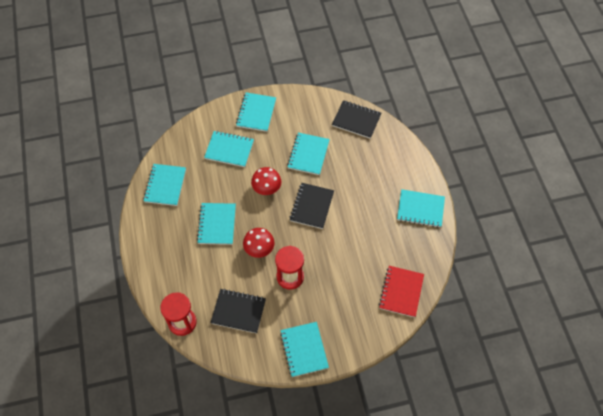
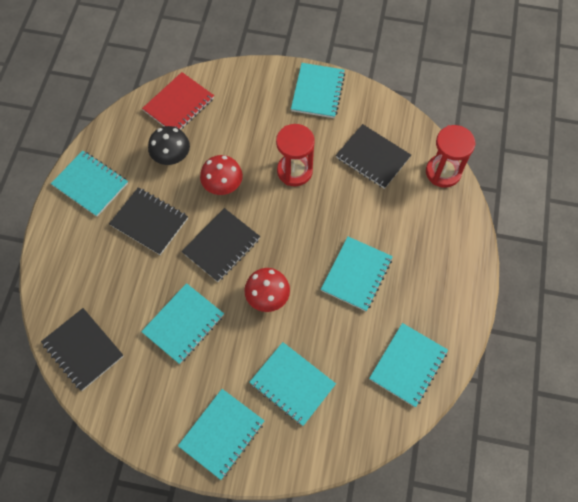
camera: 155 degrees left, 5 degrees up
red mushroom [243,228,275,258] -> red mushroom moved to [200,155,243,195]
none -> black notebook [109,188,188,255]
none -> black mushroom [148,126,190,165]

